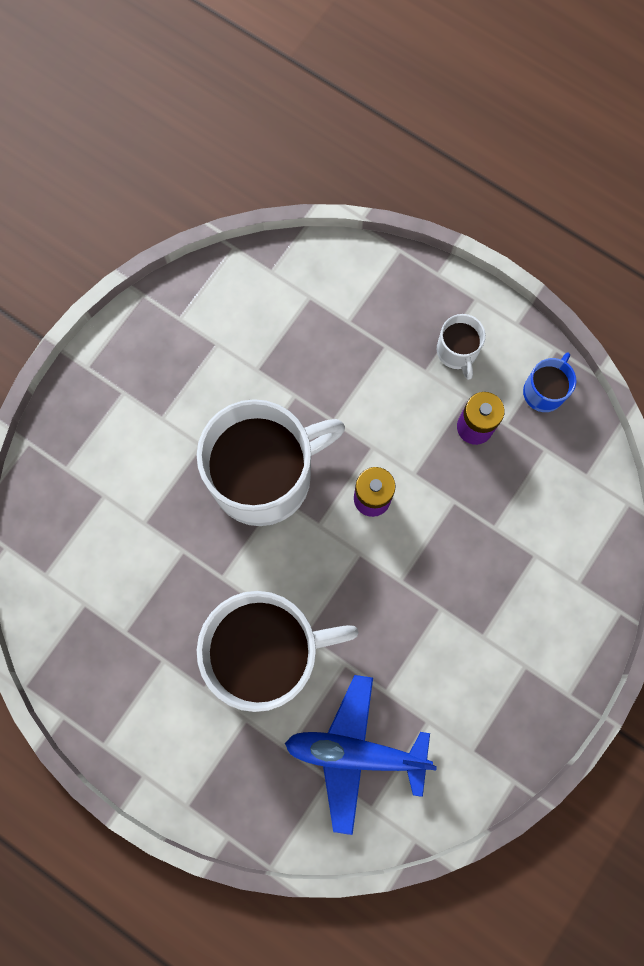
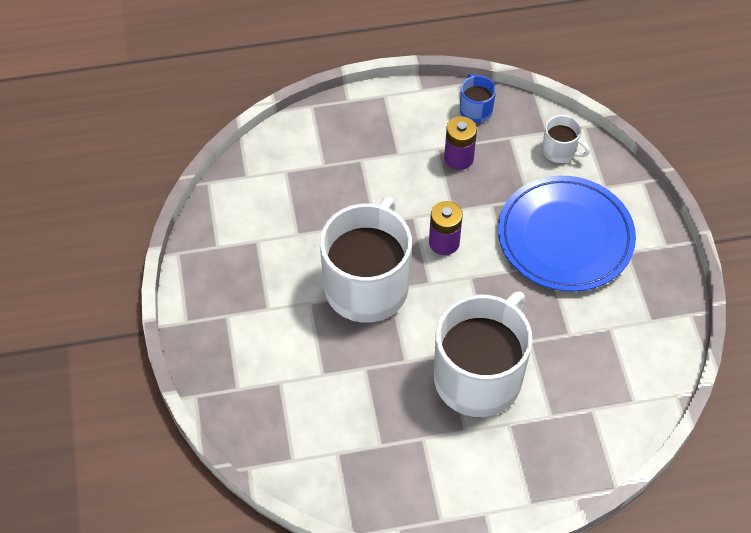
camera: 45 degrees left, 20 degrees down
blue plane [285,675,437,835] -> none
white mug [437,314,486,380] -> white mug moved to [542,115,590,163]
none -> blue plate [498,176,636,292]

